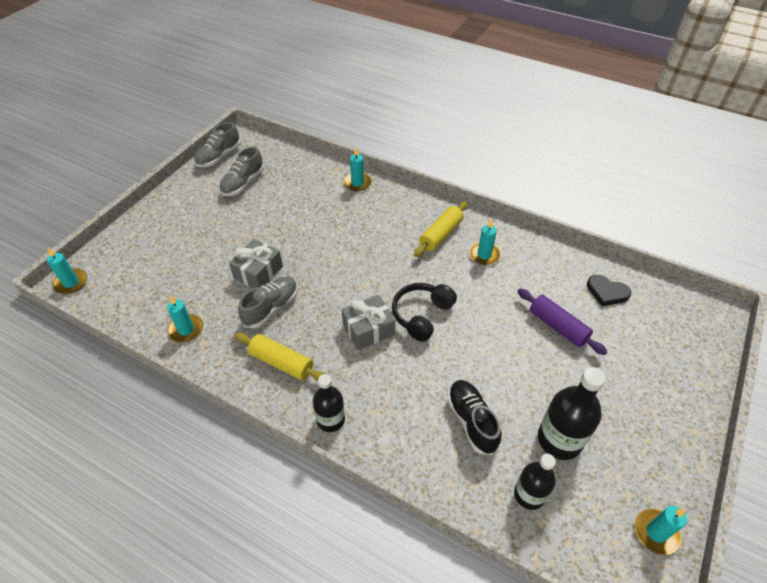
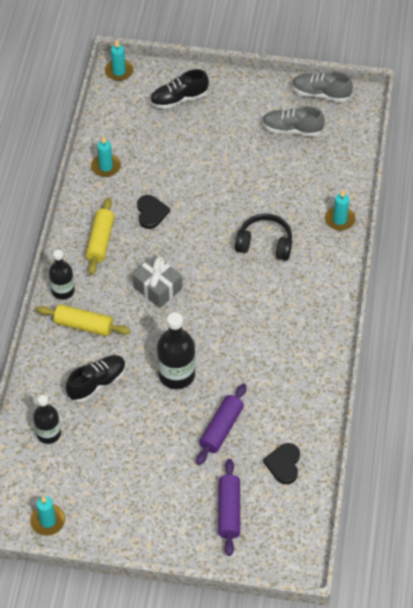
camera: 70 degrees right, 5 degrees up
grey gift [229,239,283,288] -> none
grey shoe [238,277,298,328] -> black heart [137,195,170,229]
black headphones [392,283,457,342] -> black headphones moved to [235,214,292,261]
yellow rolling pin [414,201,468,257] -> yellow rolling pin moved to [37,304,131,336]
turquoise candle [469,219,501,265] -> none
black bottle [538,367,606,460] -> black bottle moved to [157,312,195,389]
none -> black shoe [150,69,209,109]
none -> purple rolling pin [218,459,240,556]

